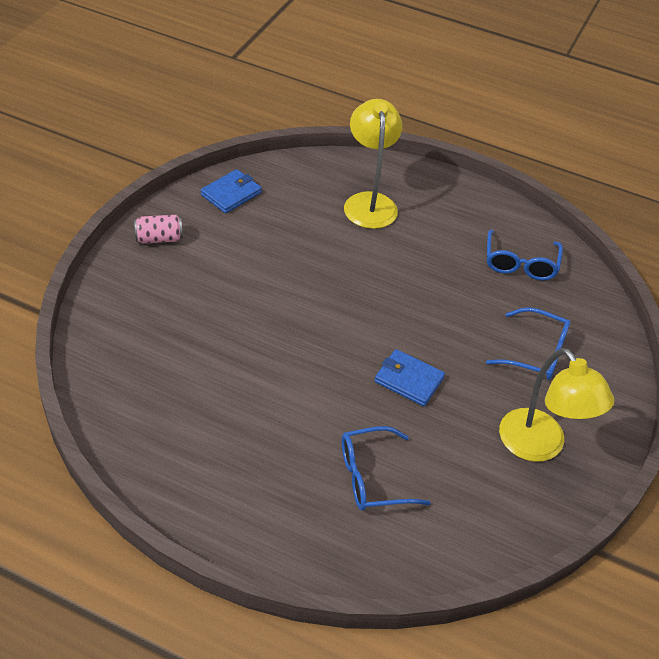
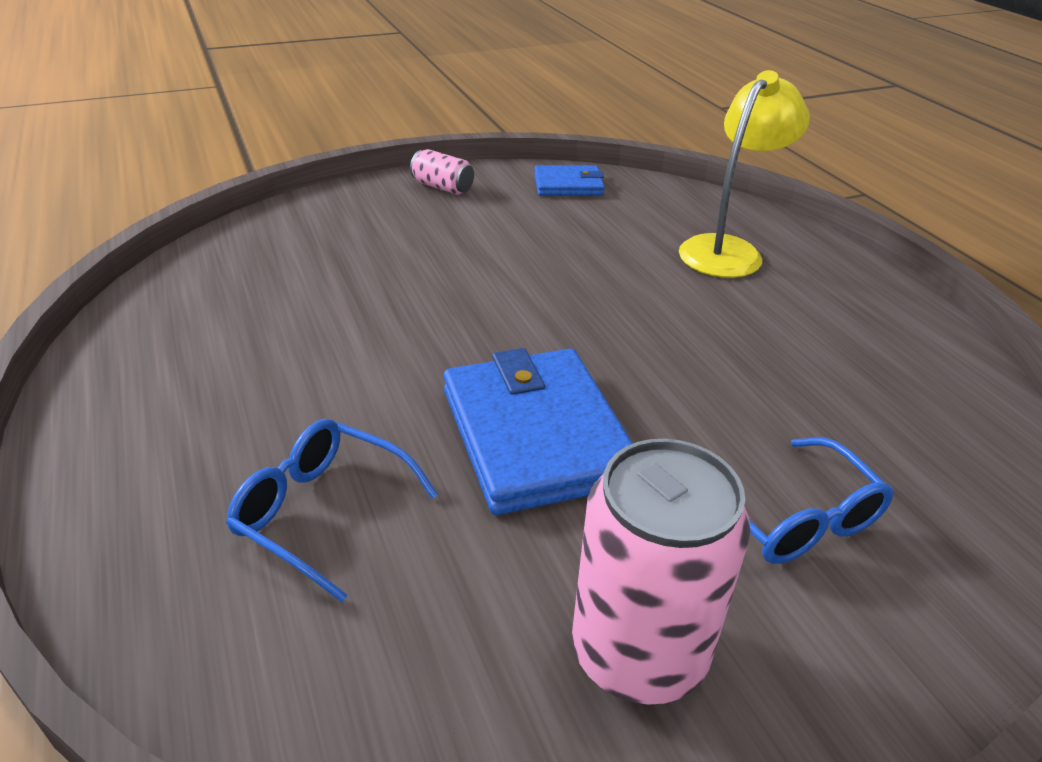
camera: 45 degrees right, 10 degrees down
blue wallet [374,349,445,406] -> blue wallet [443,348,633,515], size x1.85
blue glasses [487,229,563,281] -> none
yellow lamp [499,348,614,462] -> pink can [572,439,751,705]

